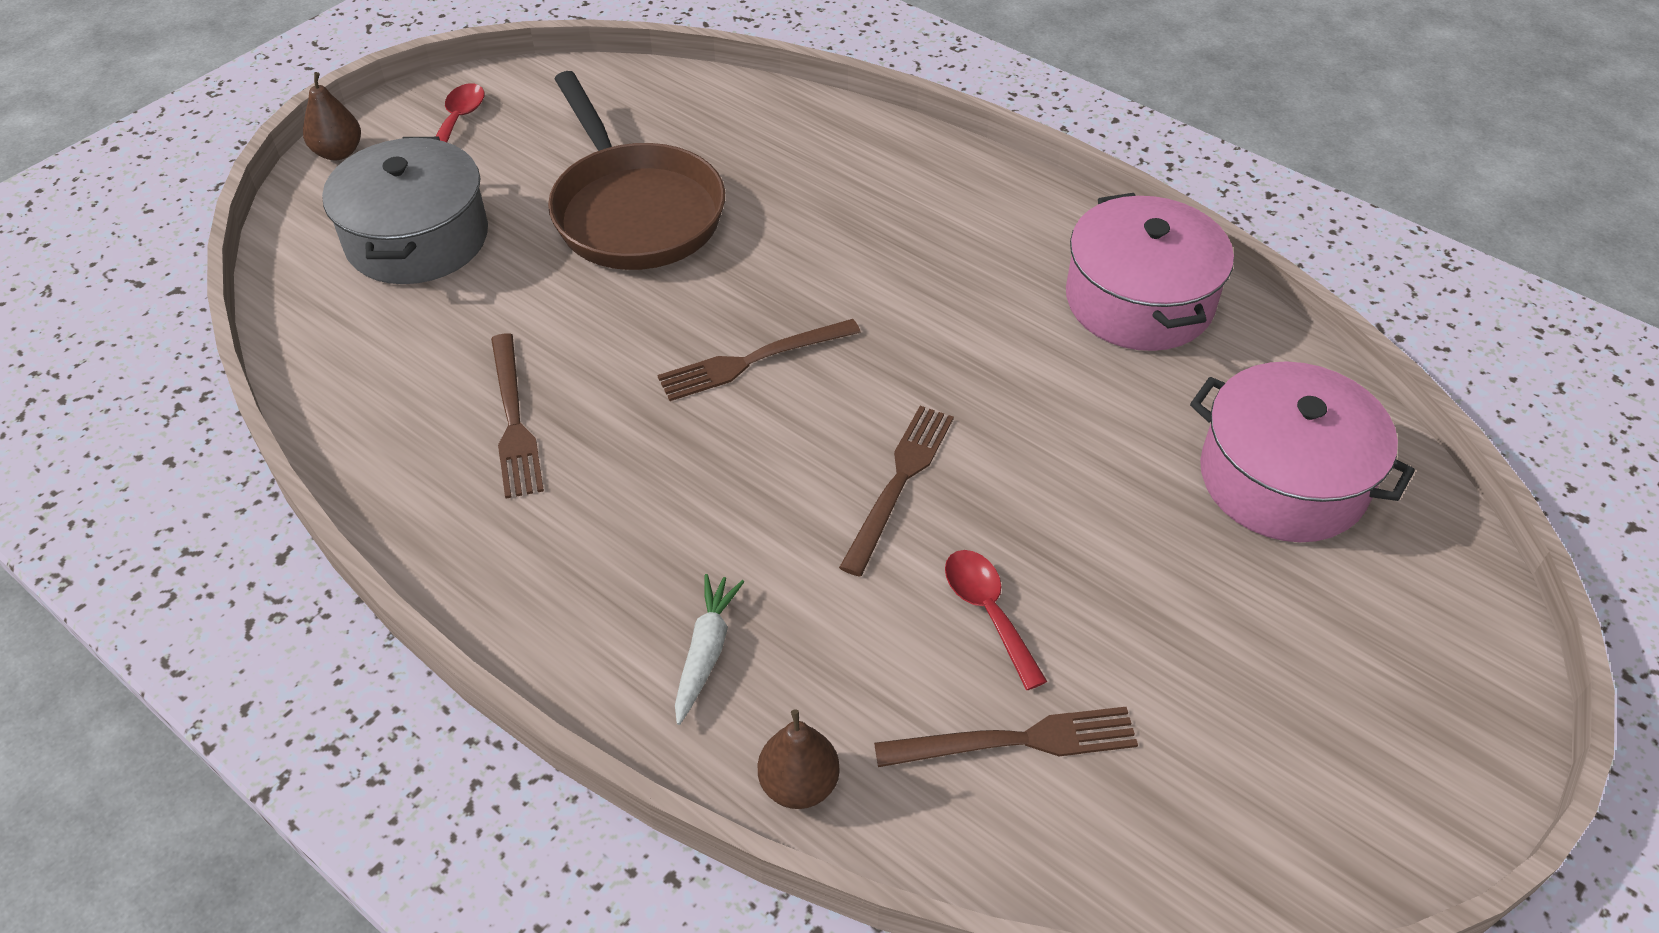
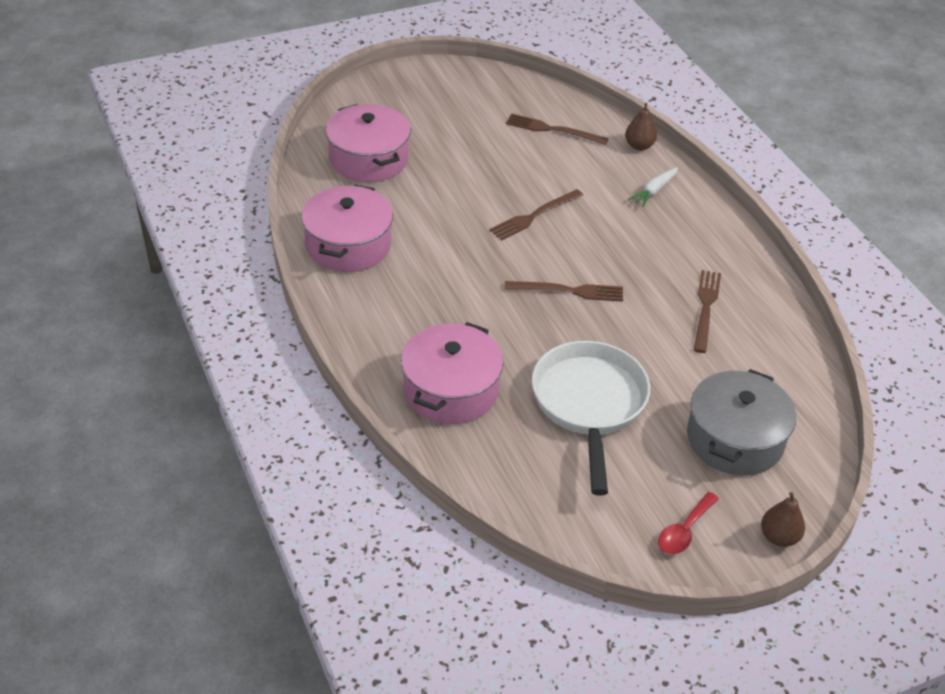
camera: 155 degrees left, 5 degrees down
brown pan [548,71,725,270] -> white pan [532,341,650,496]
red spoon [945,550,1047,690] -> none
none -> pink pot [401,322,504,424]

